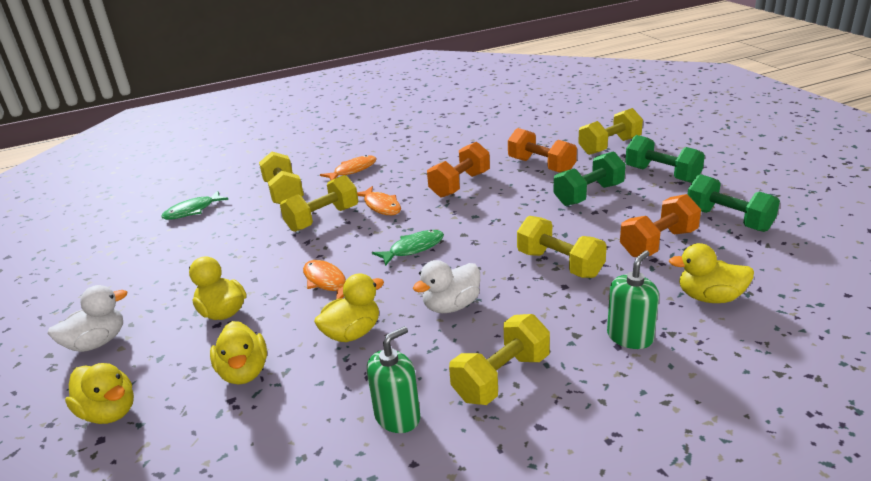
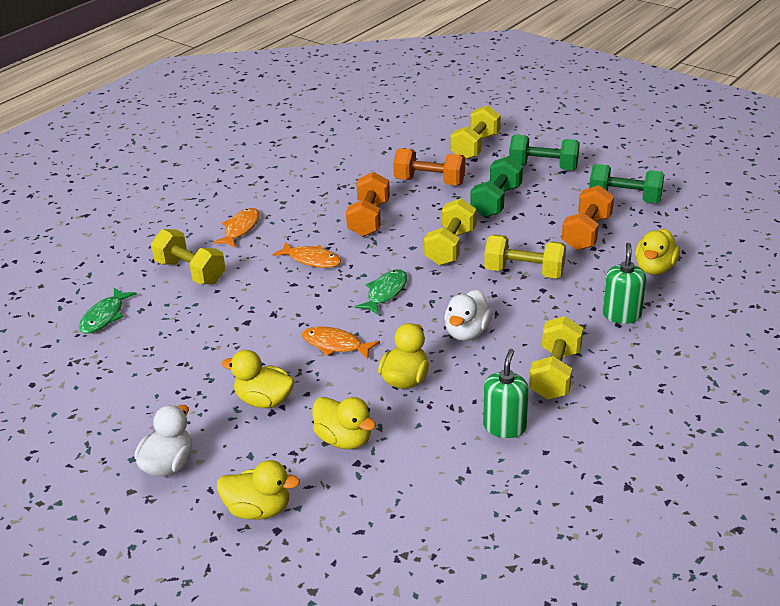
camera: 30 degrees left, 5 degrees up
yellow dumbbell [280,175,358,232] -> yellow dumbbell moved to [424,198,476,266]
yellow duck [669,243,754,303] -> yellow duck turned 45 degrees counterclockwise [635,229,680,275]

